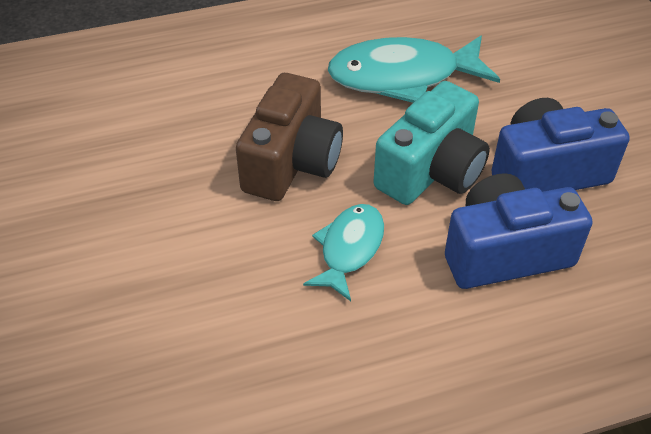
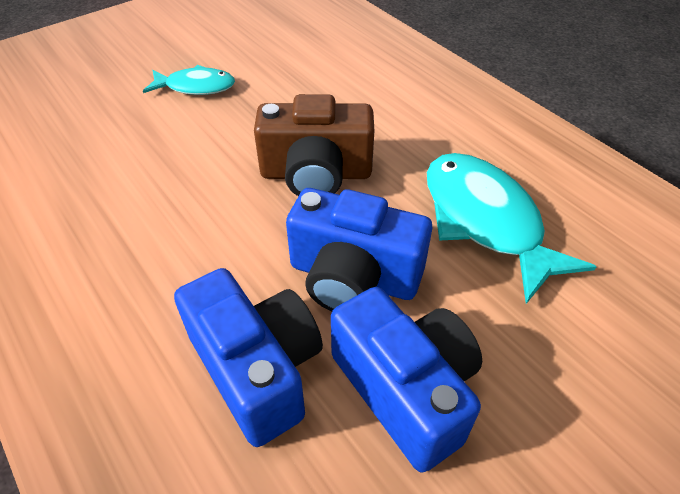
camera: 70 degrees right, 0 degrees up
turquoise fish [303,204,384,301] -> turquoise fish moved to [143,65,235,95]
turquoise camera [374,81,490,205] -> blue camera [286,188,432,311]

